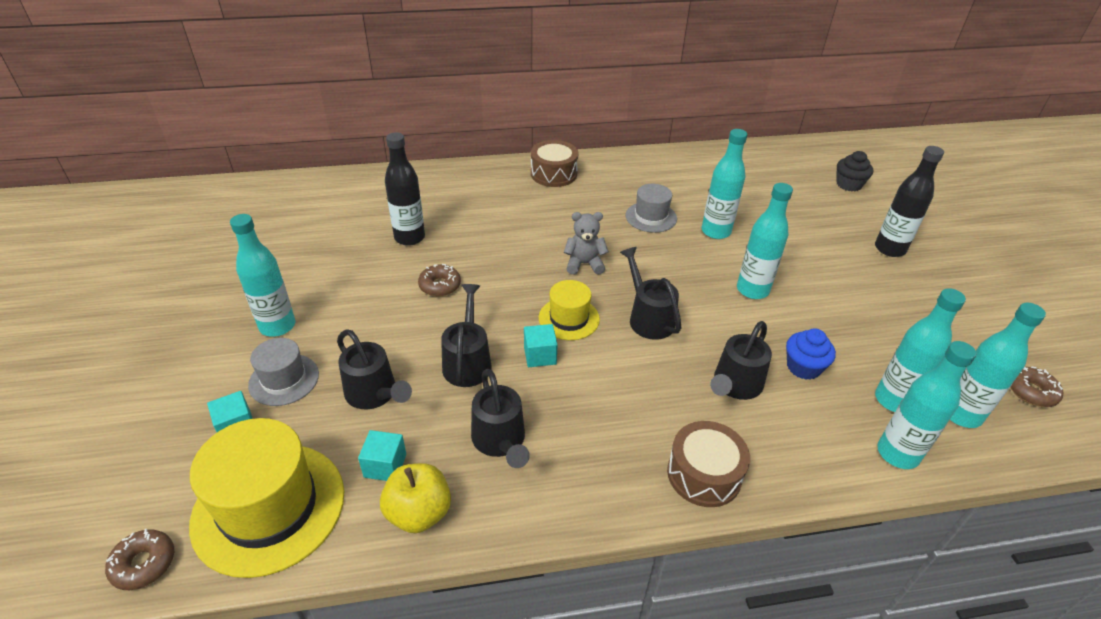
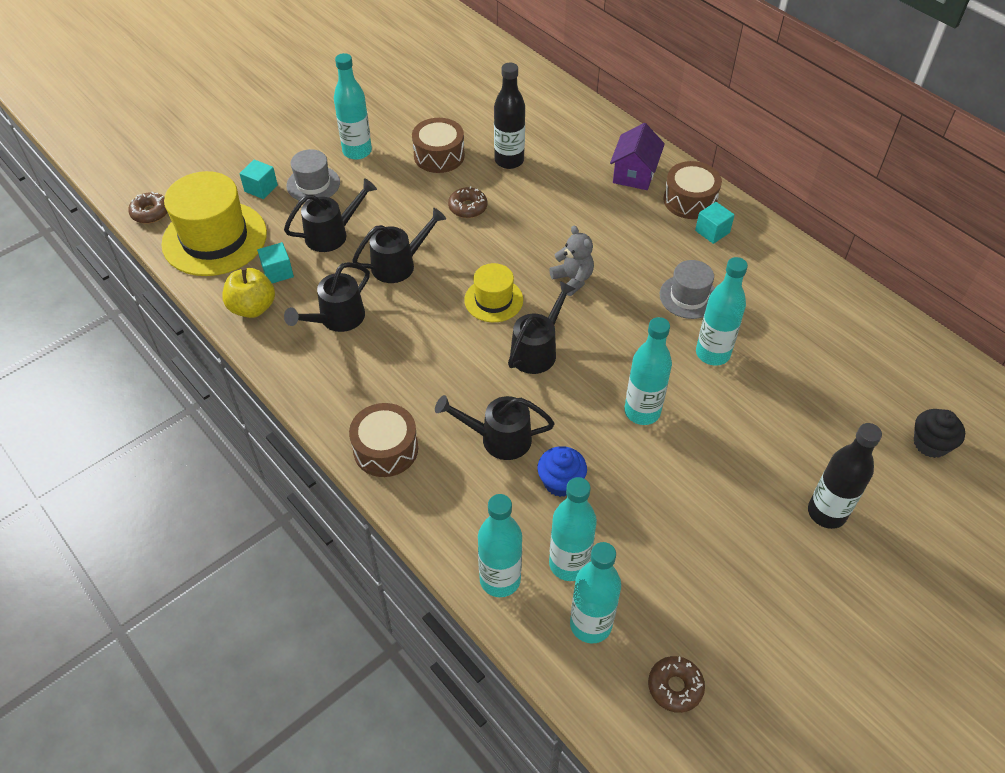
camera: 60 degrees right, 10 degrees up
black watering can [337,329,412,409] -> black watering can turned 135 degrees counterclockwise [284,178,377,252]
turquoise cube [524,324,558,367] -> turquoise cube moved to [695,202,735,244]
none -> brown drum [412,118,465,173]
none -> purple house [610,123,665,190]

